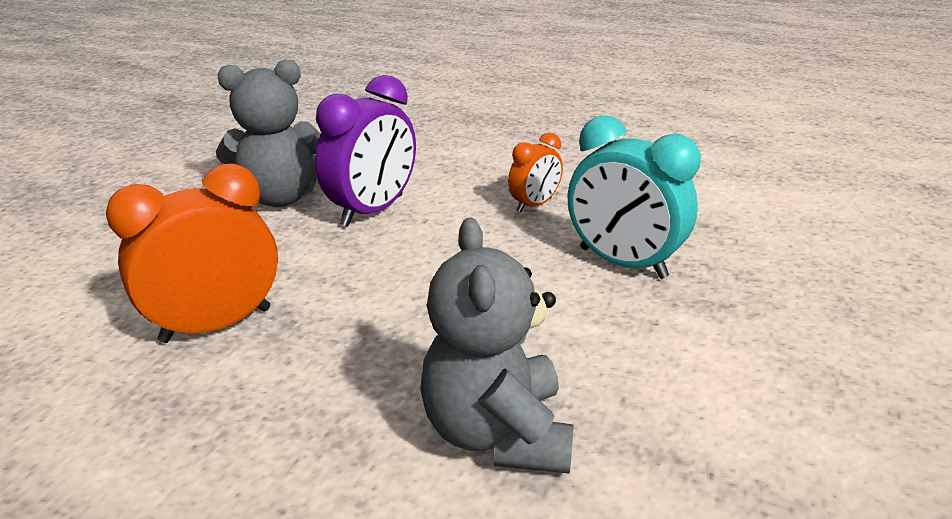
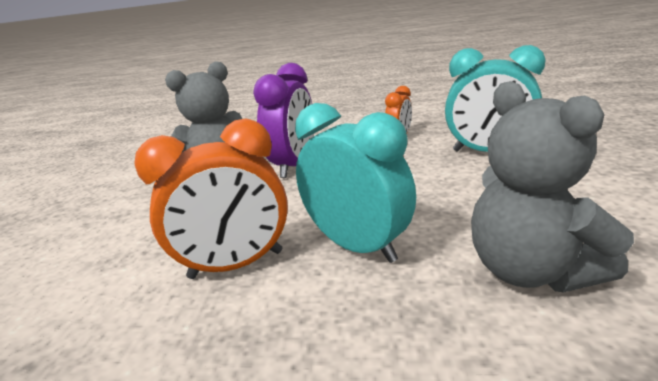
camera: 15 degrees left, 5 degrees down
orange clock [106,163,278,343] -> orange clock turned 150 degrees counterclockwise [134,119,288,279]
none -> turquoise clock [295,103,416,263]

